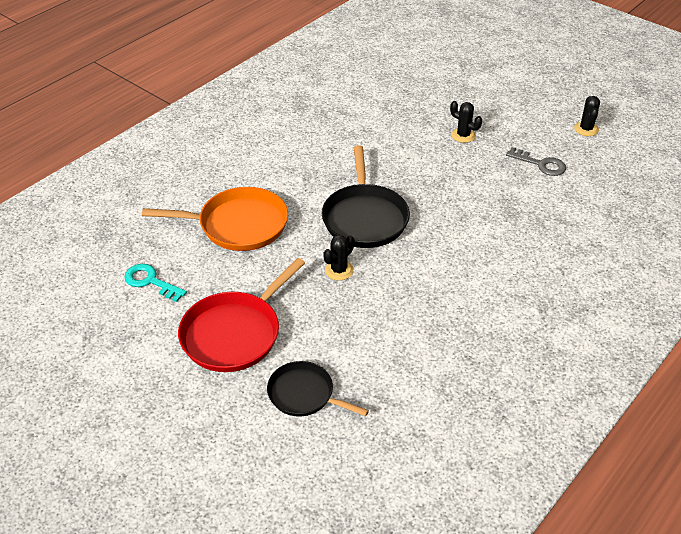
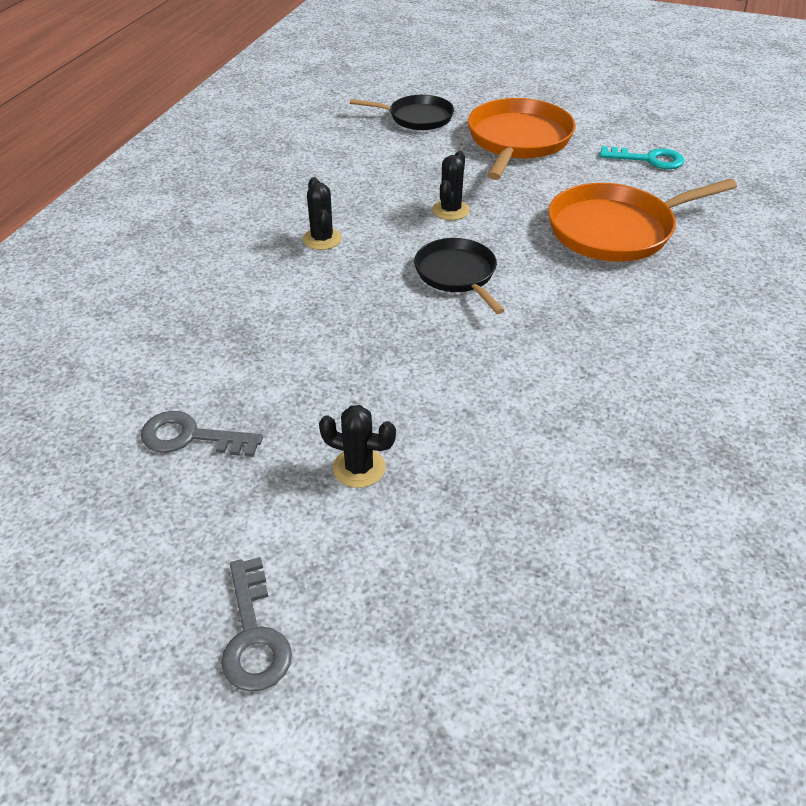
camera: 160 degrees right, 0 degrees up
red pan [178,258,305,372] -> orange pan [468,98,576,180]
black pan [322,146,410,248] -> black pan [414,238,505,314], size x0.62
black cactus [574,96,600,136] -> black cactus moved to [303,177,342,250]
none -> grey key [221,557,292,692]

